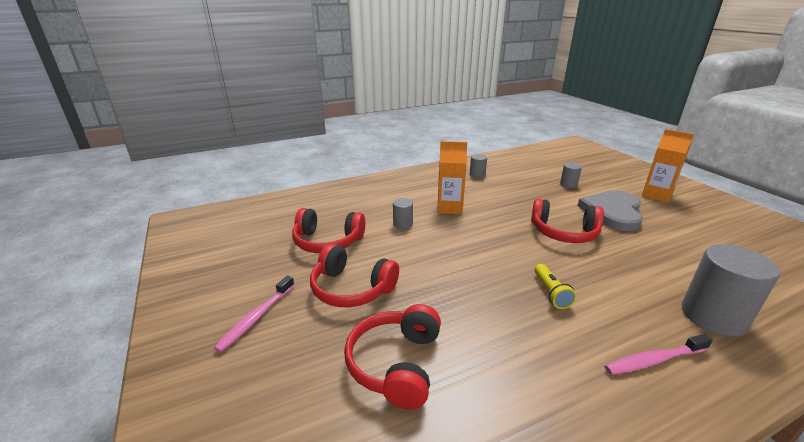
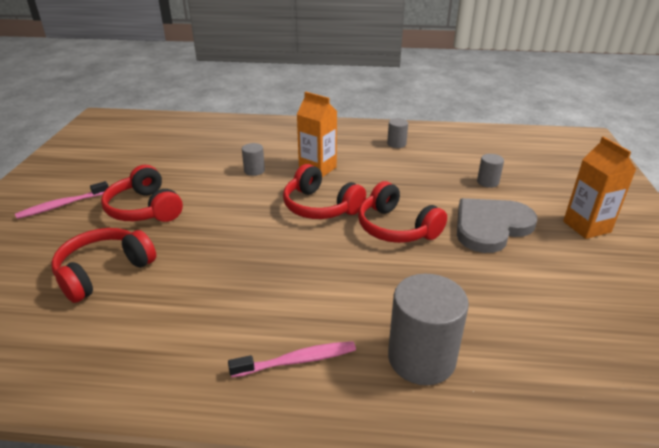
camera: 30 degrees right, 5 degrees up
red headphones [292,208,365,253] -> red headphones moved to [283,164,366,219]
yellow flashlight [534,264,577,309] -> none
pink toothbrush [605,334,713,375] -> pink toothbrush turned 150 degrees clockwise [228,341,356,378]

